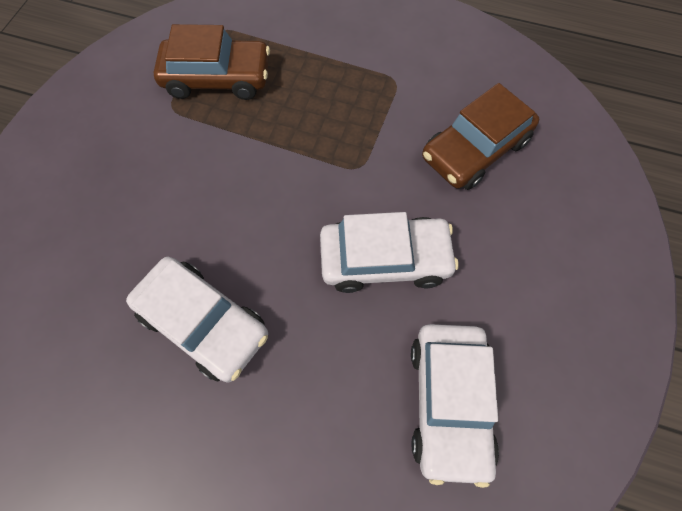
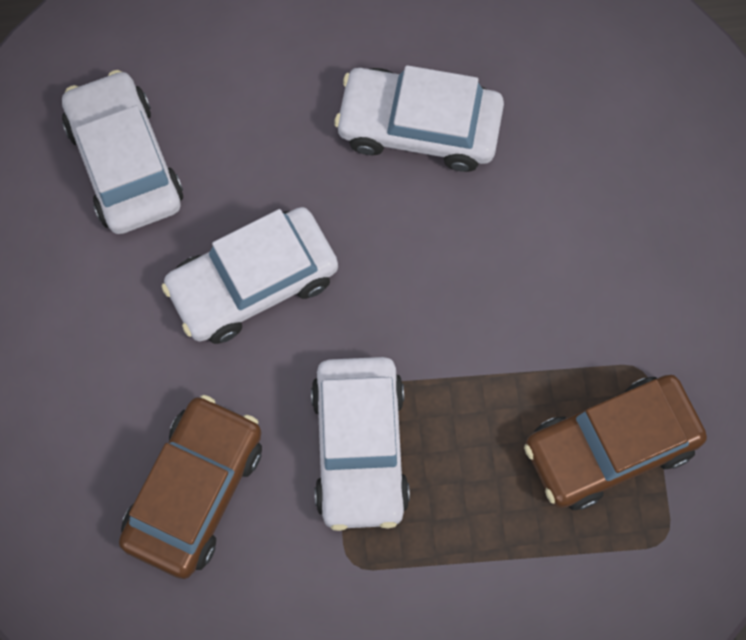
camera: 155 degrees right, 5 degrees up
none -> white car [311,357,410,531]

